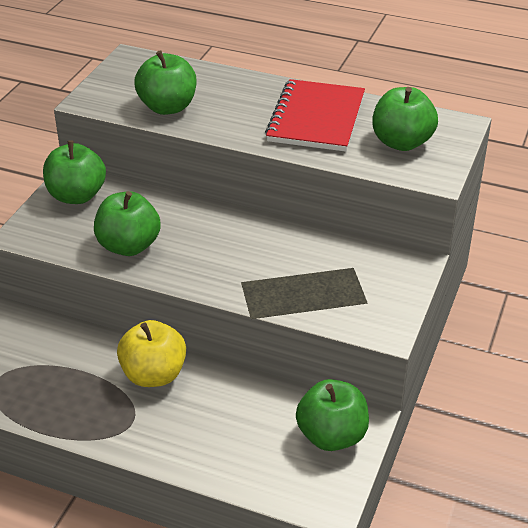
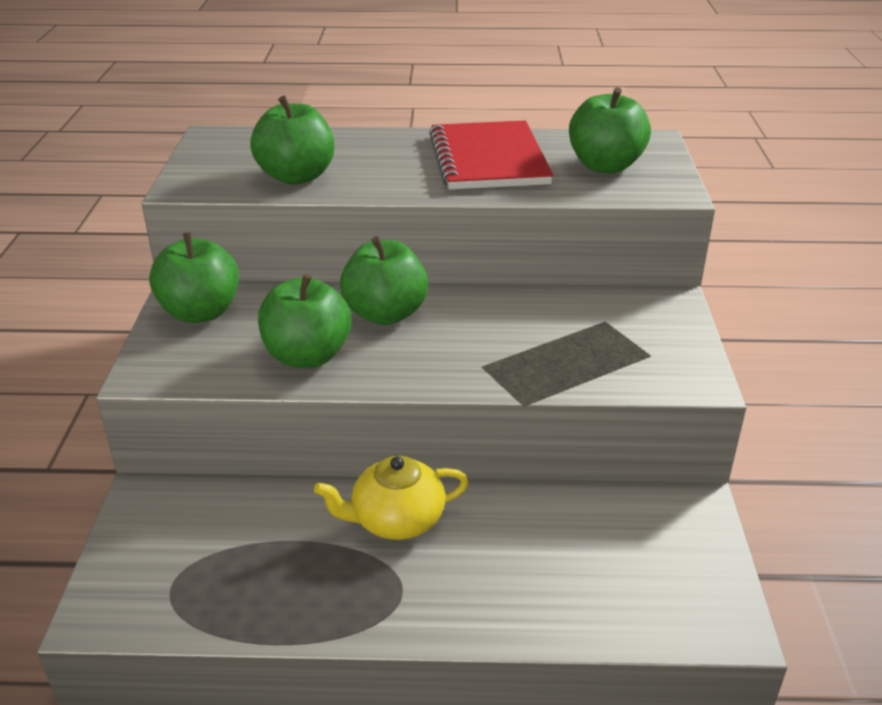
camera: 20 degrees left, 5 degrees down
yellow apple [117,320,186,387] -> yellow teapot [314,456,469,540]
green apple [296,379,369,451] -> green apple moved to [340,236,428,325]

